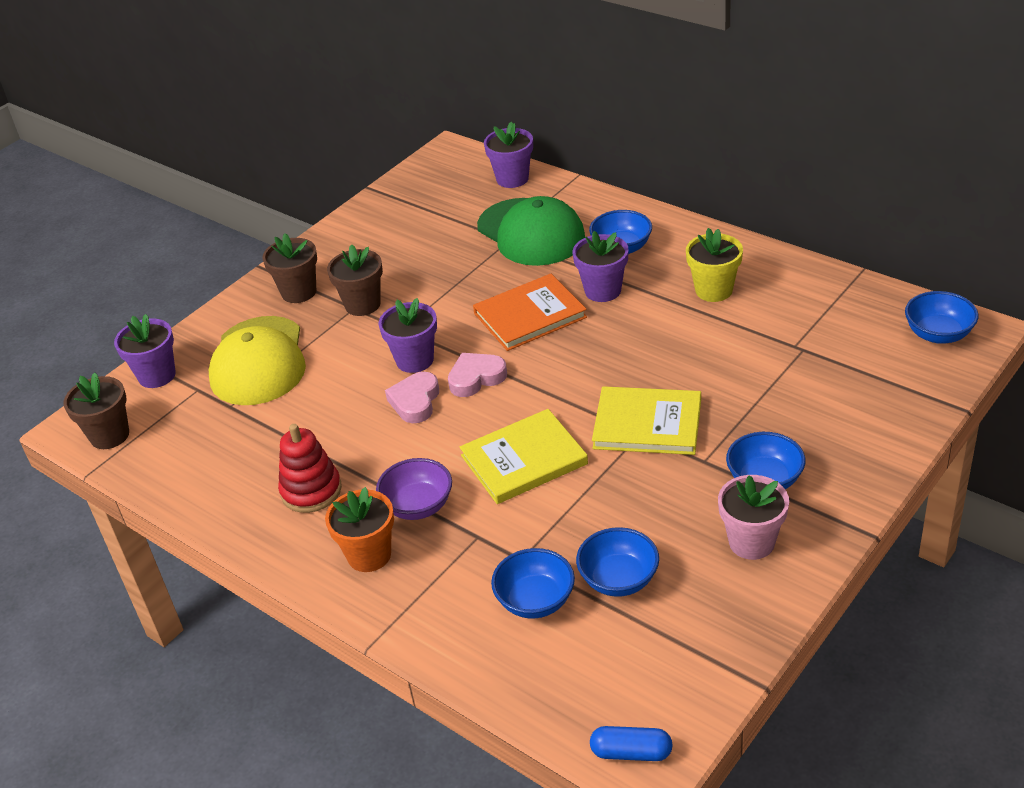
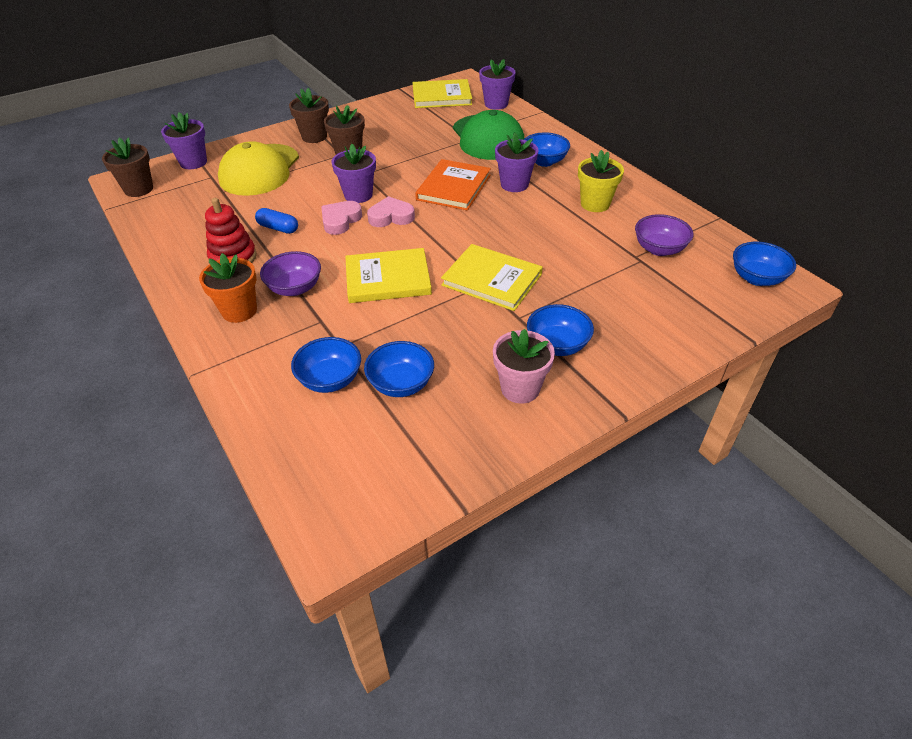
camera: 15 degrees right, 5 degrees up
orange book [473,274,587,351] -> orange book turned 60 degrees counterclockwise [415,159,491,210]
blue capsule [590,726,673,761] -> blue capsule moved to [255,208,298,234]
none -> yellow book [413,79,472,108]
none -> purple bowl [635,214,693,256]

